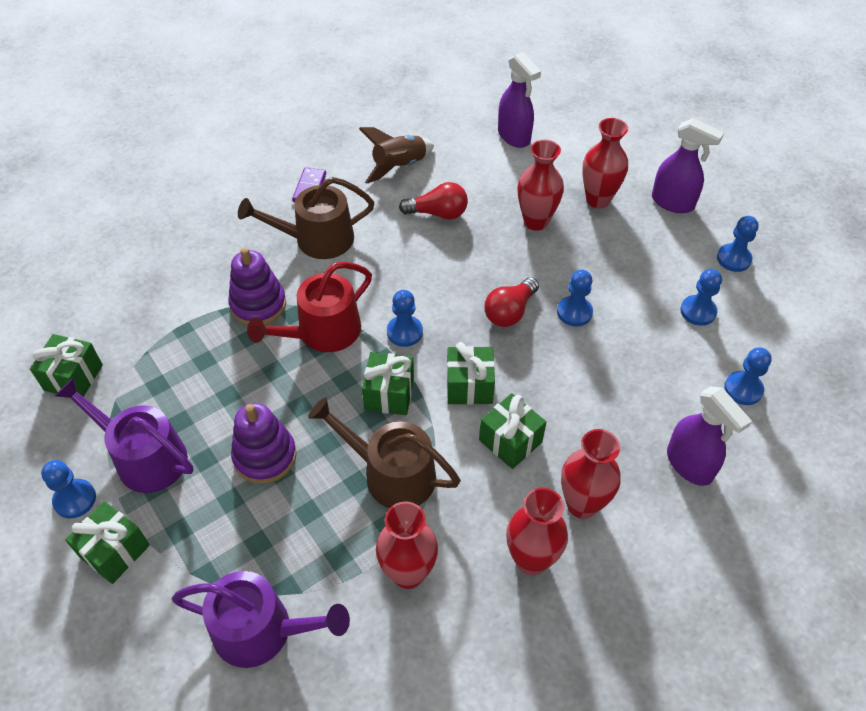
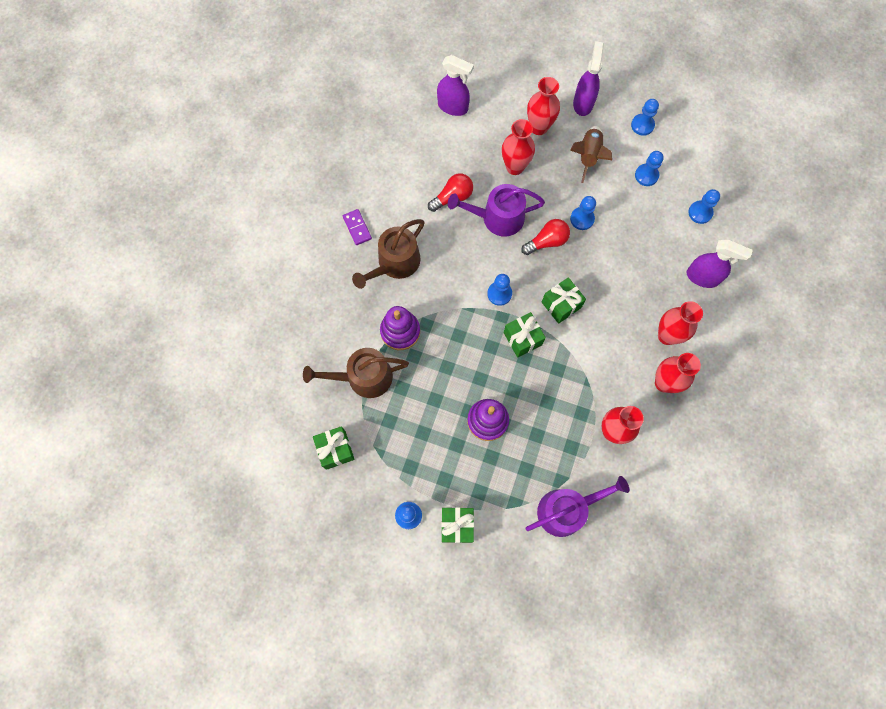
camera: 35 degrees left, 20 degrees up
purple watering can [55,377,193,493] -> purple watering can moved to [448,184,545,236]
red watering can [247,262,372,352] -> none
brown watering can [308,397,461,508] -> brown watering can moved to [303,348,409,398]
brown rocket [359,127,434,184] -> brown rocket moved to [570,126,612,183]
green gift [479,393,546,469] -> none
red light bulb [484,277,539,327] -> red light bulb turned 120 degrees counterclockwise [521,219,570,255]
purple spray bottle [652,118,724,213] -> purple spray bottle turned 75 degrees counterclockwise [573,41,604,116]

